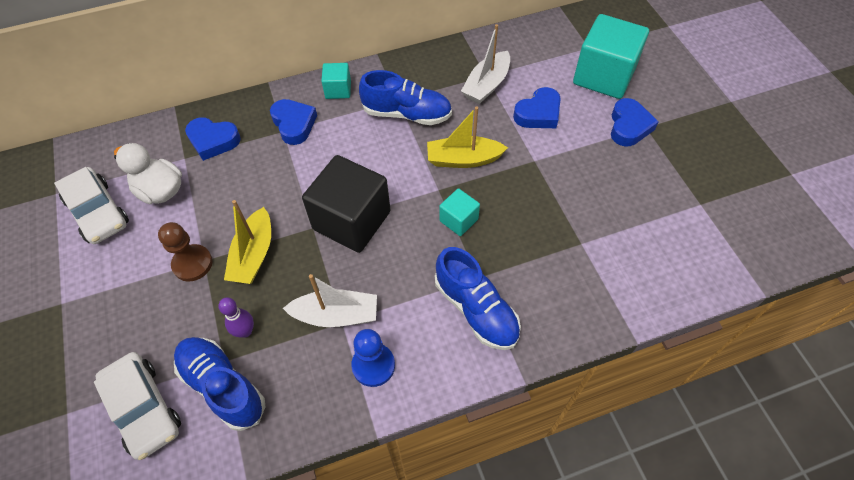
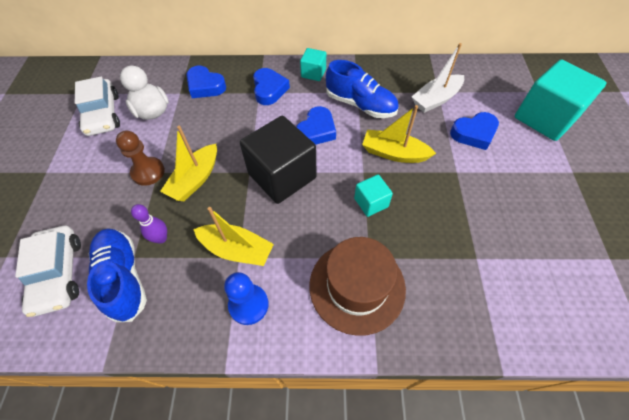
camera: 20 degrees right, 0 degrees up
white boat [283,274,377,327] -> yellow boat [193,207,274,266]
blue shoe [435,247,521,350] -> brown hat [310,237,406,336]
blue heart [611,98,659,146] -> blue heart moved to [296,106,336,145]

